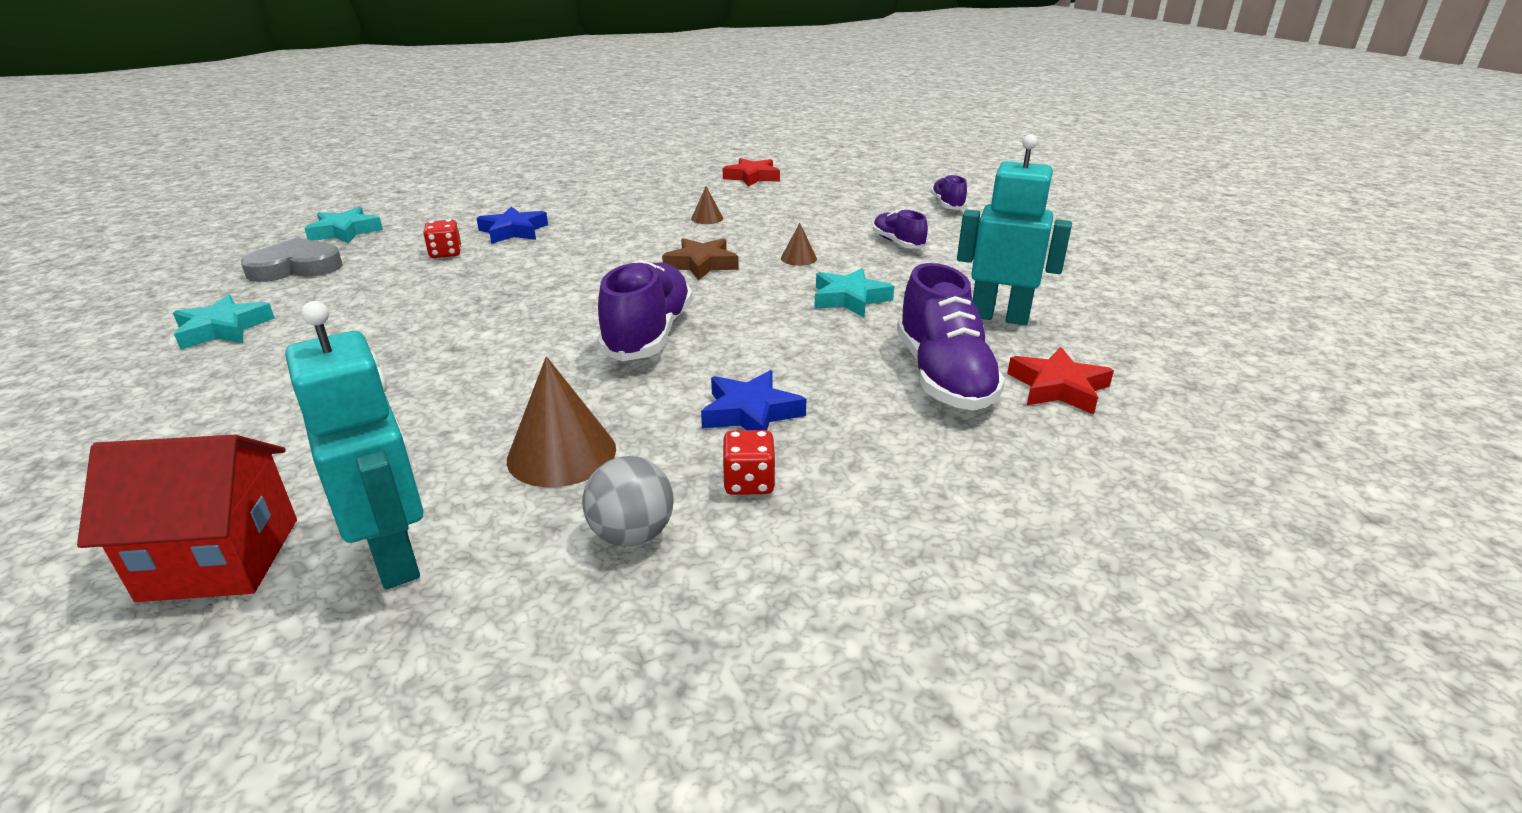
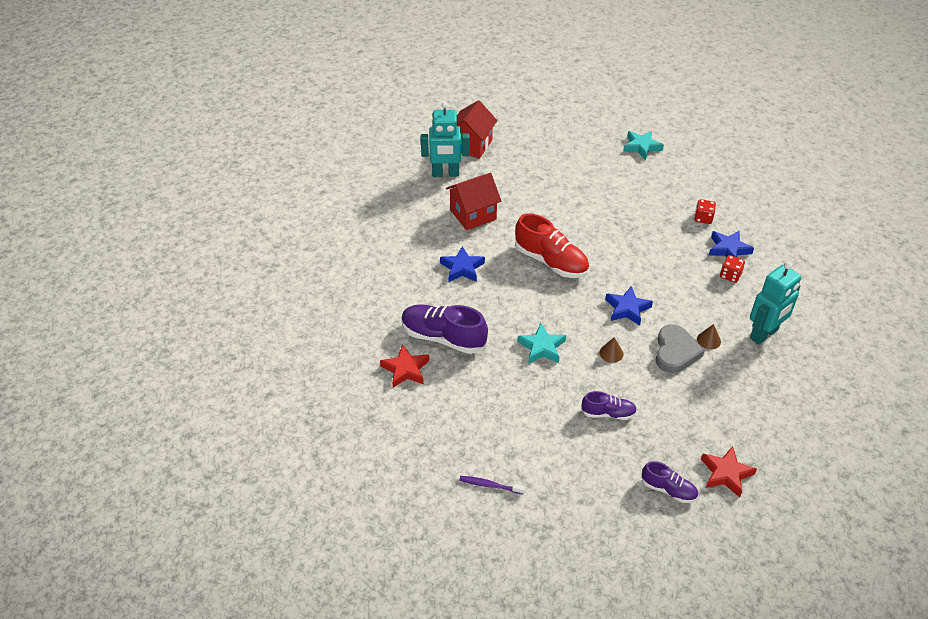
camera: 120 degrees right, 15 degrees up
grey heart [241,238,343,282] -> grey heart moved to [655,324,705,373]
turquoise star [304,207,383,243] -> none
brown cone [507,356,616,487] -> red house [446,173,501,230]
grey ball [582,456,674,546] -> none
purple shoe [597,260,693,361] -> red shoe [515,213,589,278]
brown star [662,238,739,280] -> blue star [605,286,653,326]
red star [723,158,780,187] -> red star moved to [701,446,757,497]
red dice [723,430,776,495] -> red dice moved to [720,255,745,283]
turquoise robot [957,134,1072,325] -> turquoise robot moved to [750,262,801,345]
none -> purple toothbrush [459,476,525,494]

